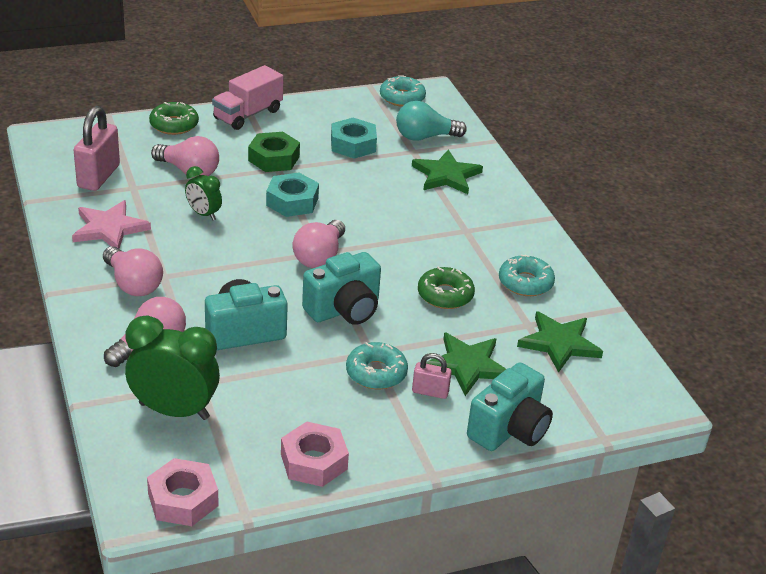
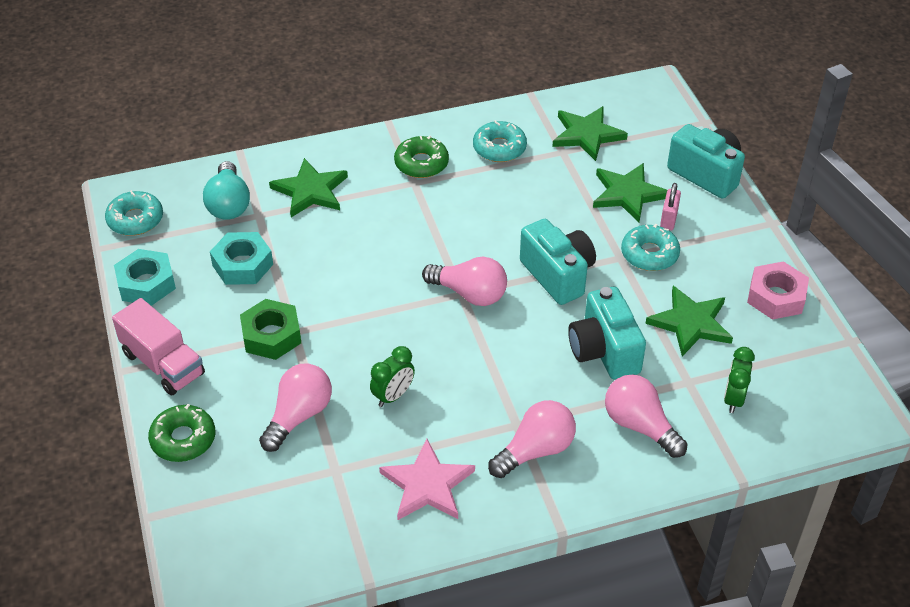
camera: 85 degrees left, 10 degrees up
pink padlock [74,106,120,191] -> none
green clock [125,315,220,420] -> green clock [724,347,755,413], size x0.54
pink nut [147,458,219,526] -> none
turquoise nut [266,173,319,217] -> turquoise nut moved to [114,249,176,306]
green donut [418,266,475,309] -> green donut moved to [394,136,449,178]
none -> green star [645,286,733,356]

